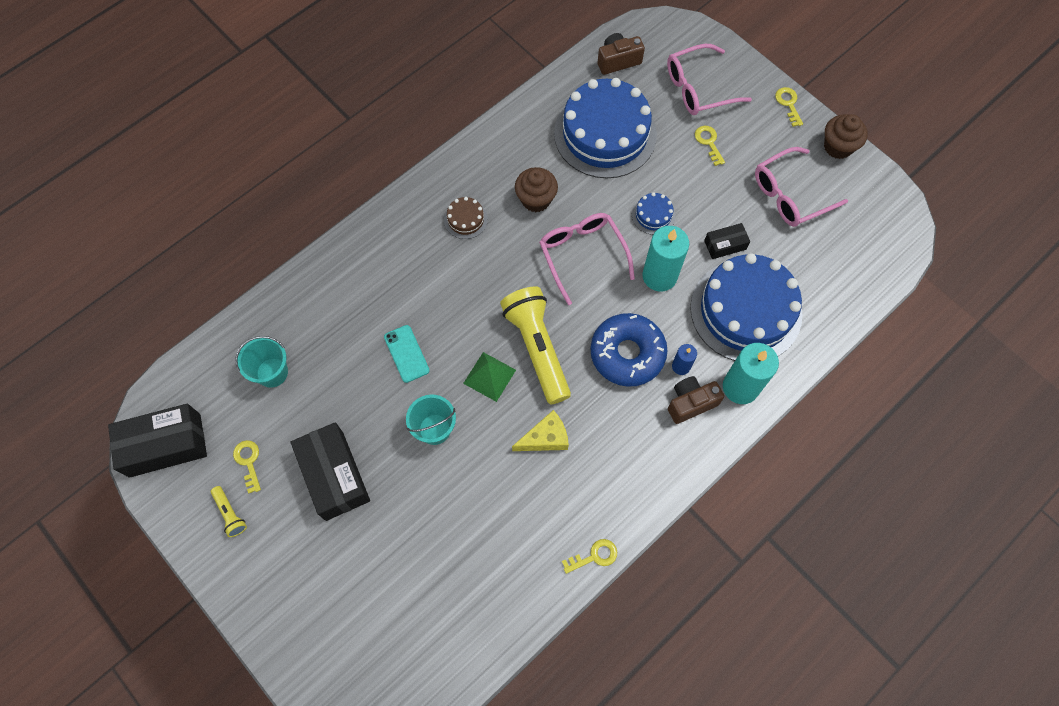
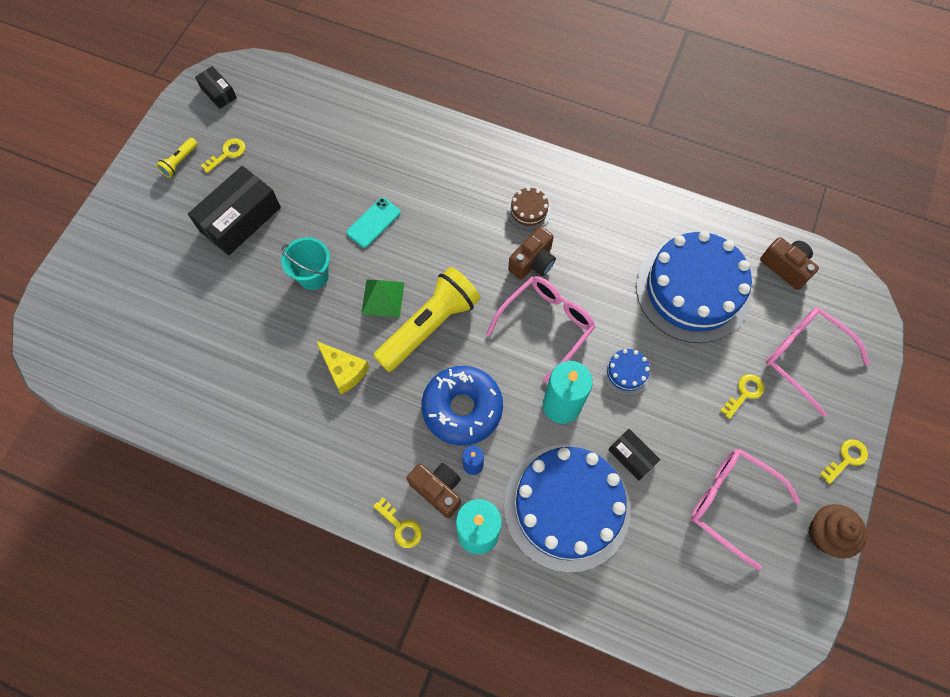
camera: 65 degrees right, 0 degrees up
black box [108,404,207,478] -> black box [195,66,237,109], size x0.52
turquoise bucket [235,336,288,388] -> none
brown cupcake [515,167,558,212] -> none
yellow key [562,539,617,574] -> yellow key moved to [373,498,422,548]
none -> brown camera [508,226,556,280]

